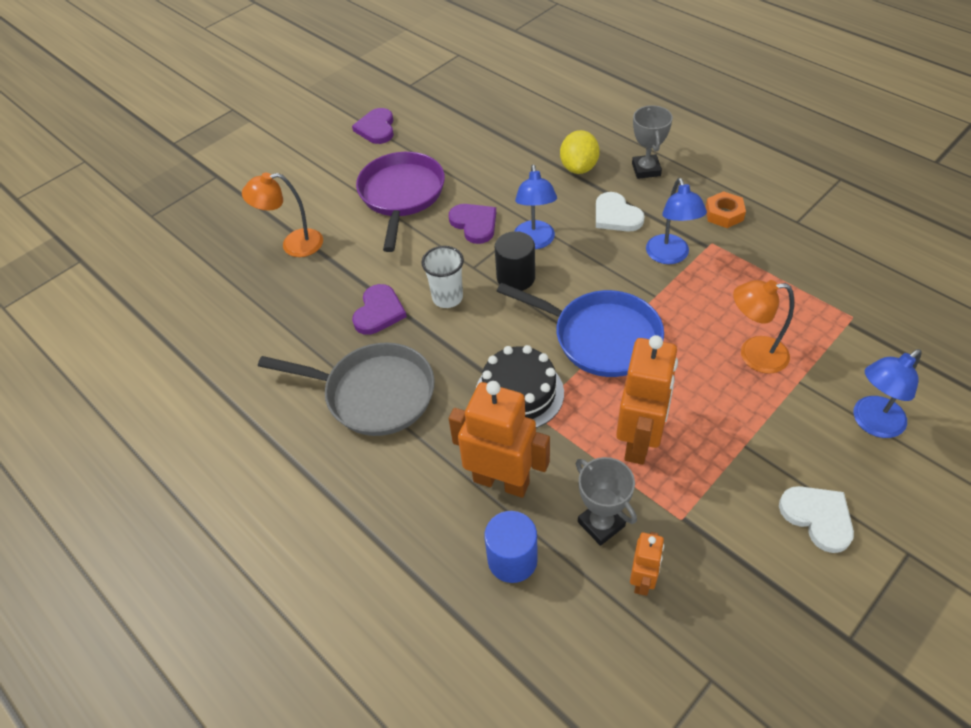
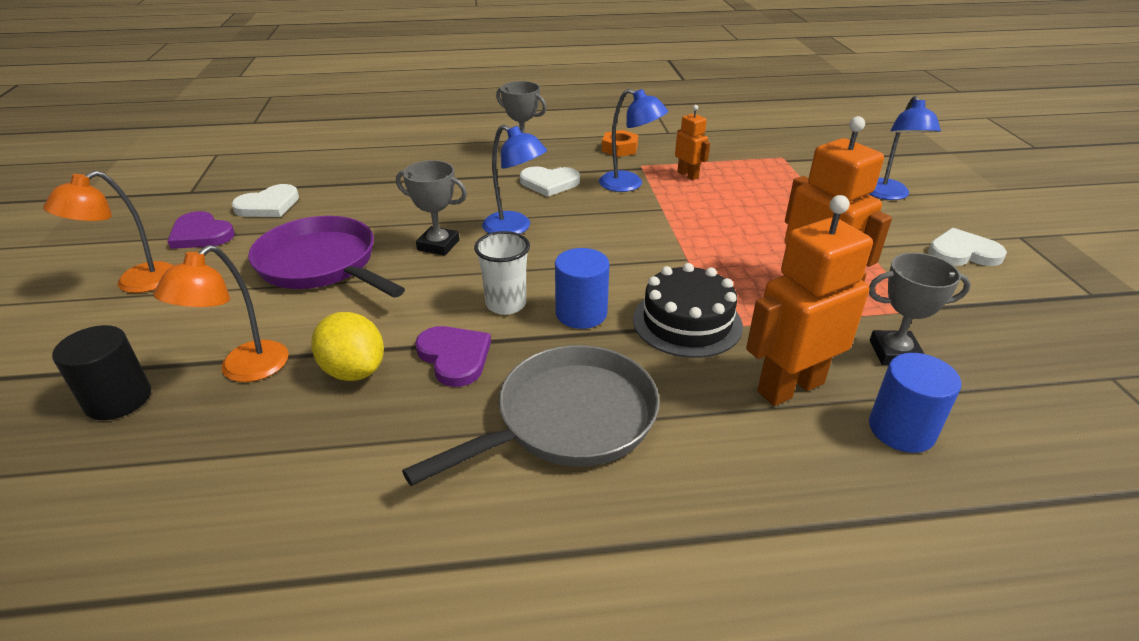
camera: 55 degrees left, 15 degrees down
purple heart [449,204,496,244] -> grey trophy [396,160,467,256]
black cylinder [495,231,535,291] -> black cylinder moved to [52,325,151,420]
blue pan [497,283,664,377] -> none
yellow lemon [560,130,600,174] -> yellow lemon moved to [311,312,384,381]
orange robot [630,532,664,596] -> orange robot moved to [675,105,710,180]
orange lamp [733,280,794,374] -> orange lamp moved to [43,171,174,293]
none -> white heart [231,184,299,217]
none -> blue cylinder [555,248,609,329]

